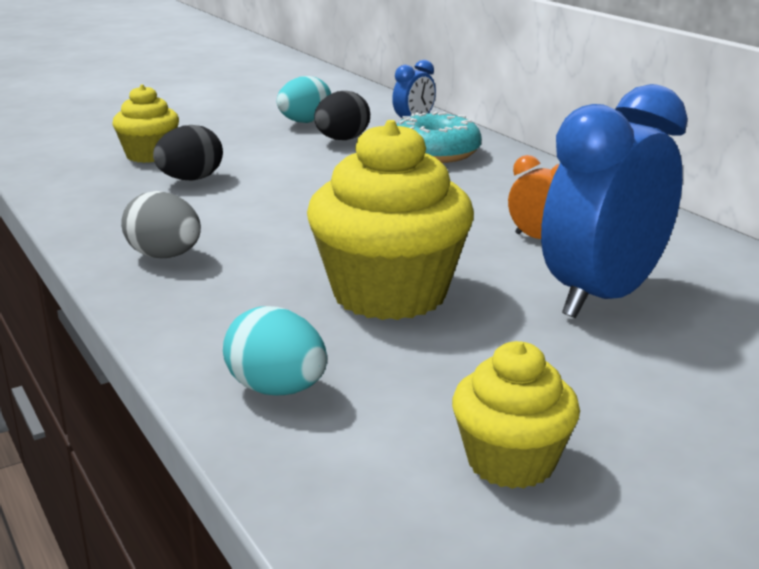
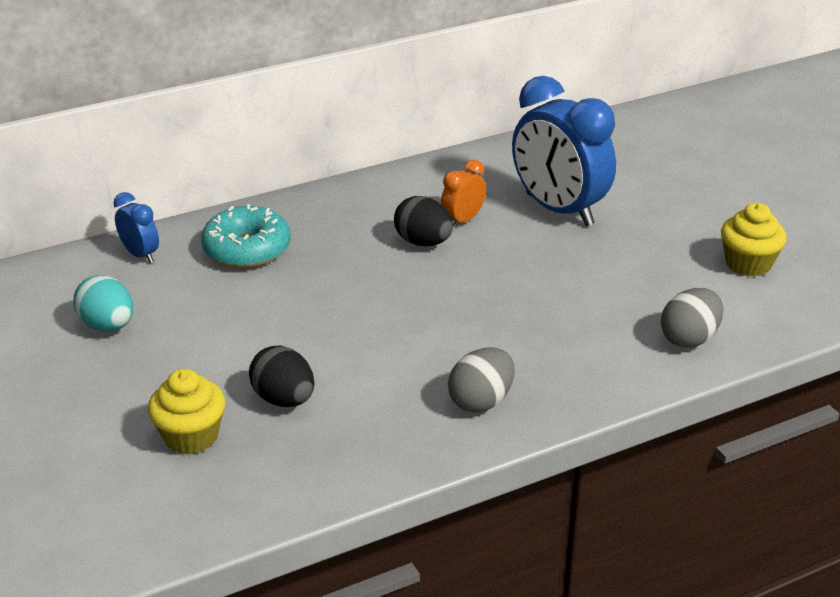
camera: 85 degrees left, 10 degrees up
turquoise egg [223,306,327,395] -> grey egg [661,288,723,348]
yellow cupcake [307,120,474,320] -> none
black egg [314,91,370,140] -> black egg moved to [394,196,453,246]

